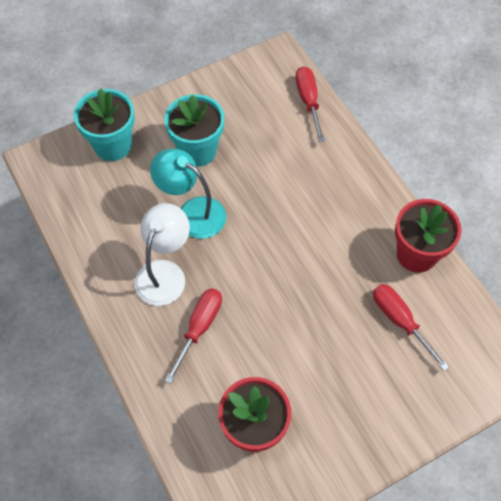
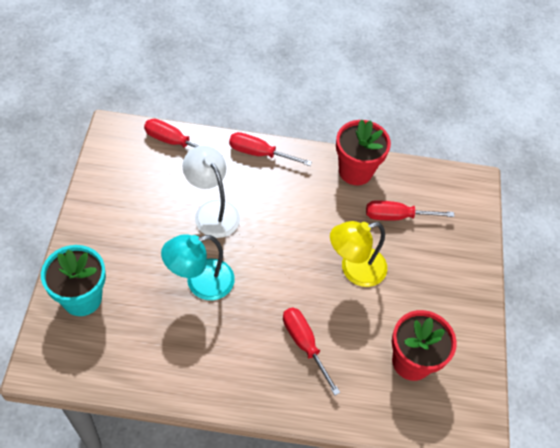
camera: 60 degrees left, 5 degrees down
white lamp [134,203,190,306] -> white lamp moved to [182,146,240,238]
turquoise flower pot [164,94,224,167] -> none
none -> red screwdriver [229,132,312,166]
none -> yellow lamp [330,221,387,287]

